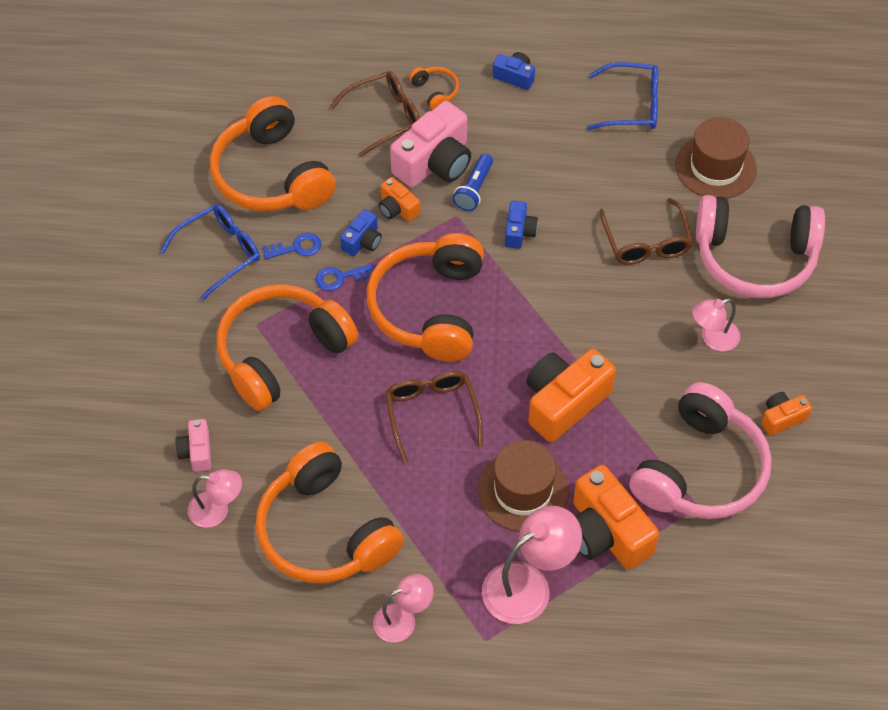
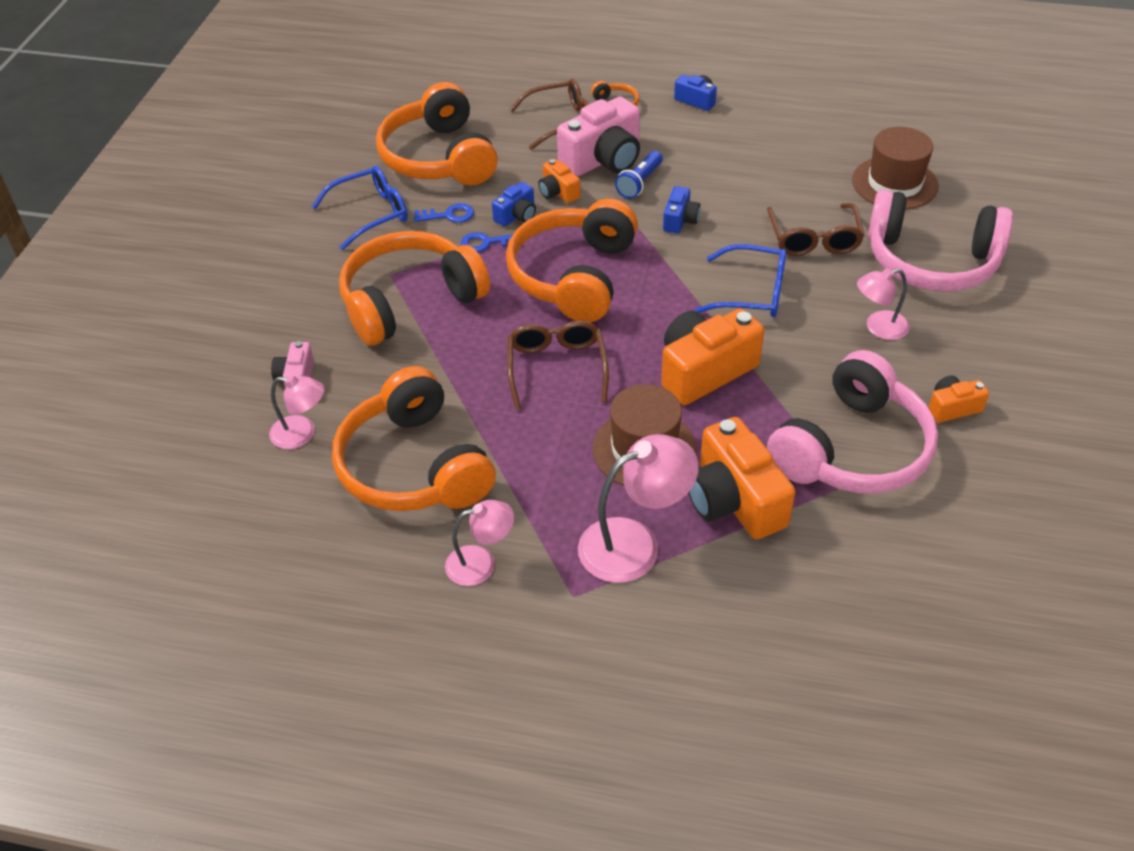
camera: 10 degrees right, 10 degrees down
blue glasses [587,62,658,130] -> blue glasses moved to [695,244,787,317]

